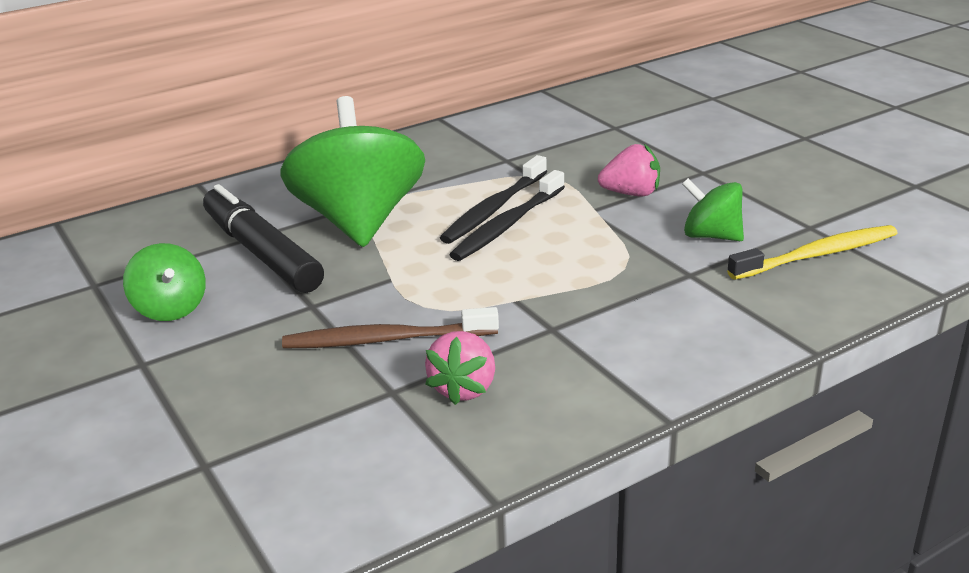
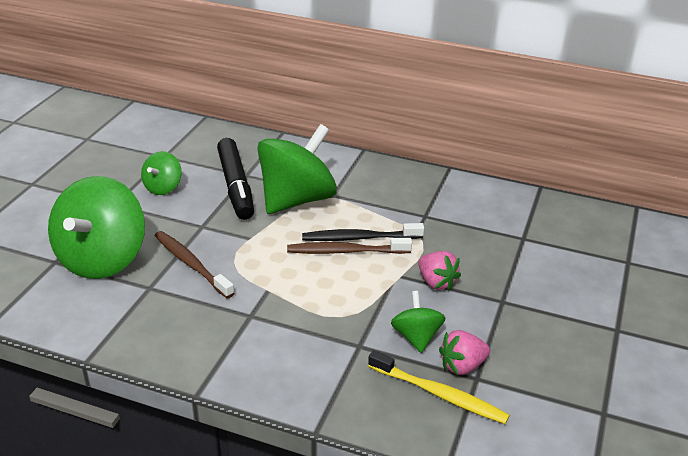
camera: 50 degrees right, 5 degrees up
black marker [203,184,324,293] -> black marker turned 150 degrees clockwise [217,138,254,220]
pink strawberry [425,331,495,405] -> pink strawberry moved to [439,330,490,375]
black toothbrush [449,170,565,261] -> brown toothbrush [287,238,412,254]
none -> green spinning top [48,176,145,279]

